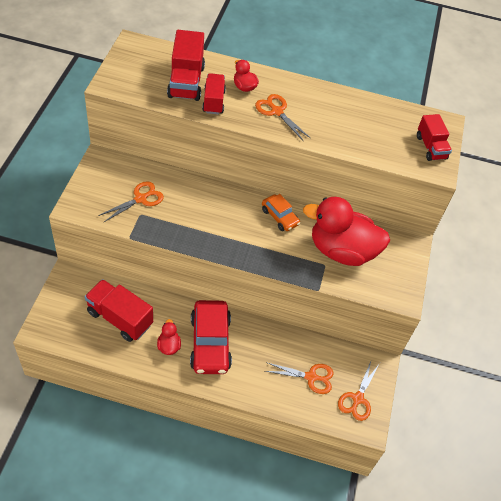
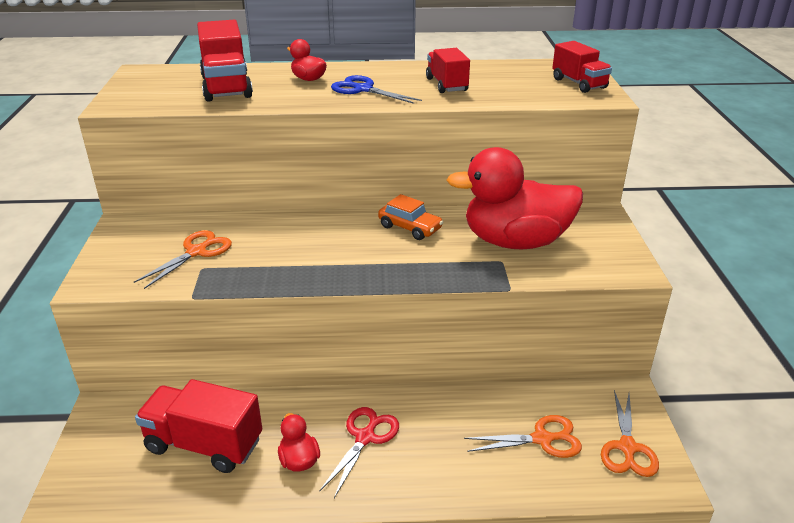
camera: 10 degrees left, 20 degrees down
red car [190,300,232,374] -> red scissors [319,407,399,498]
red truck [202,73,226,114] -> red truck moved to [426,48,470,93]
orange scissors [255,94,310,140] -> blue scissors [331,75,422,104]

